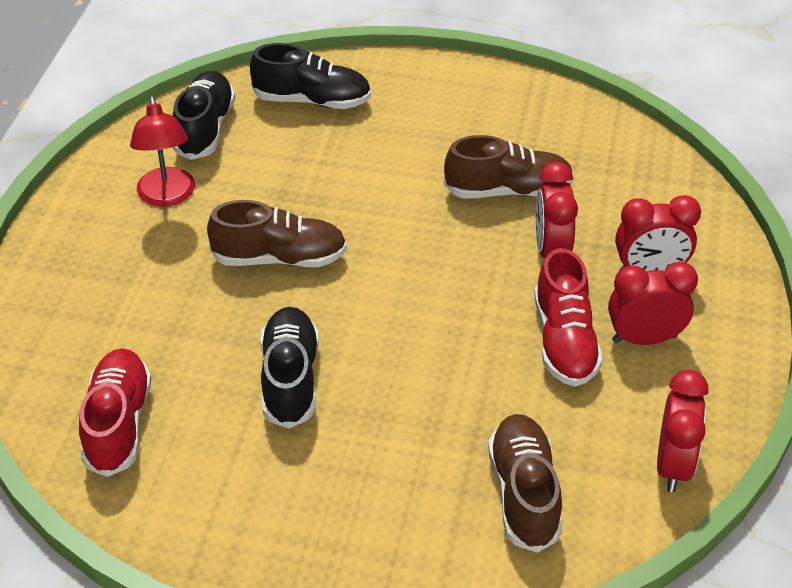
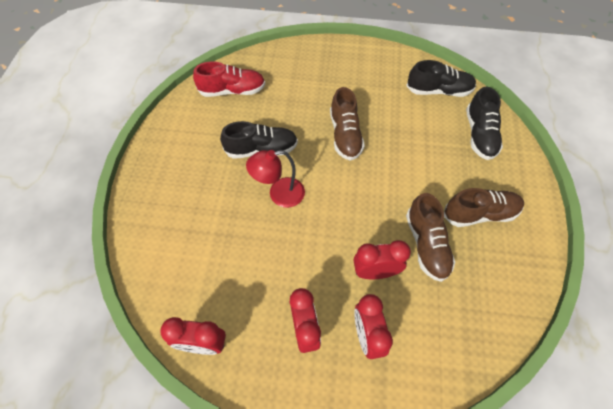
camera: 85 degrees right, 15 degrees up
red lamp [130,96,195,207] -> red lamp moved to [246,150,305,208]
brown shoe [488,414,562,553] -> brown shoe moved to [444,188,524,227]
red shoe [534,248,603,387] -> none

